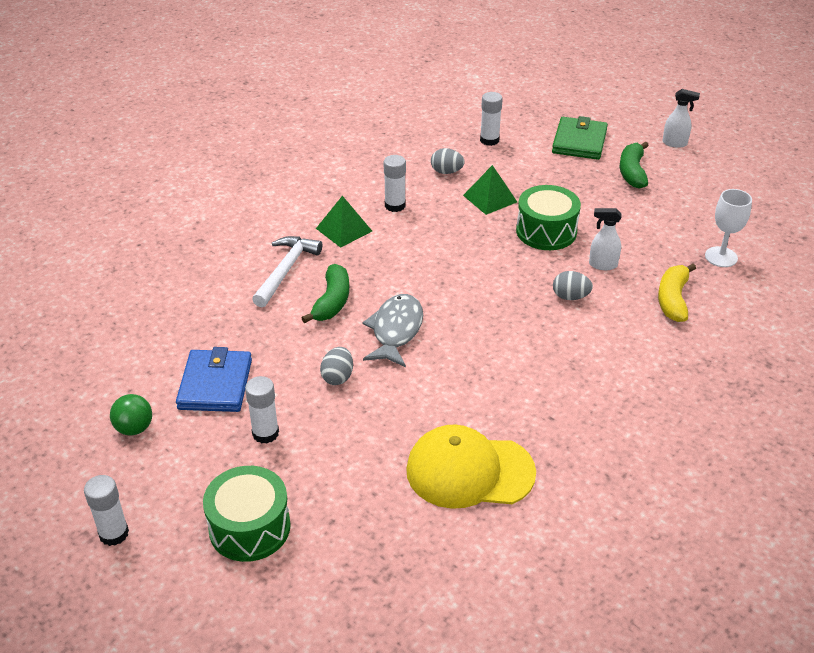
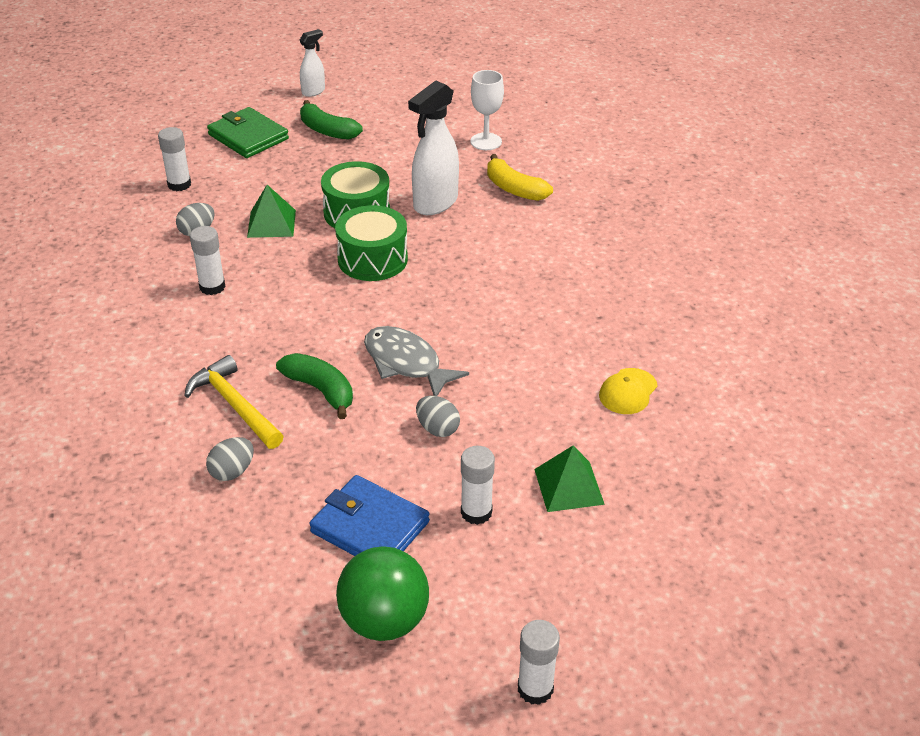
camera: 60 degrees left, 0 degrees up
green ball [110,394,152,436] -> green ball [336,547,429,641], size x1.72
green drum [203,466,291,562] -> green drum moved to [335,205,408,281]
white hammer [252,236,322,307] -> yellow hammer [184,355,284,449]
green pyramid [316,196,372,248] -> green pyramid moved to [534,445,605,512]
yellow cap [406,424,536,509] -> yellow cap [599,368,658,414], size x0.51
grey egg [553,271,593,300] -> grey egg moved to [206,437,254,481]
white spray bottle [589,208,622,270] -> white spray bottle [408,80,459,215], size x1.83

